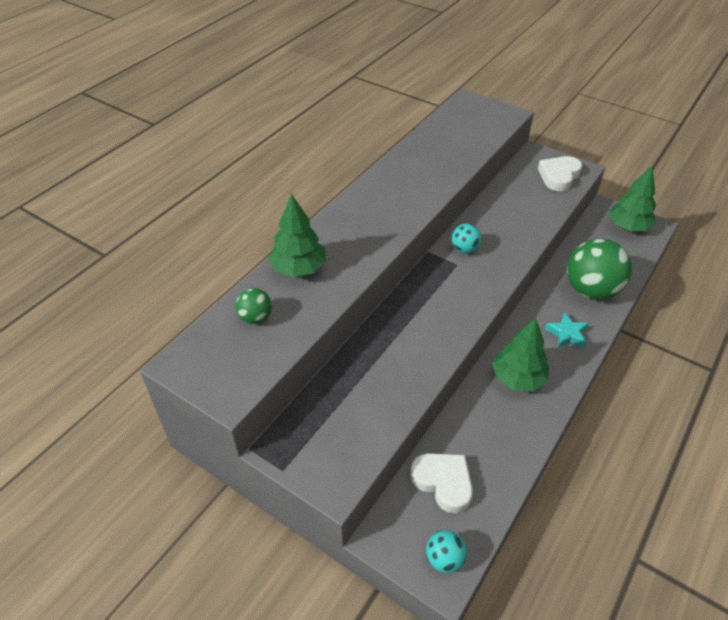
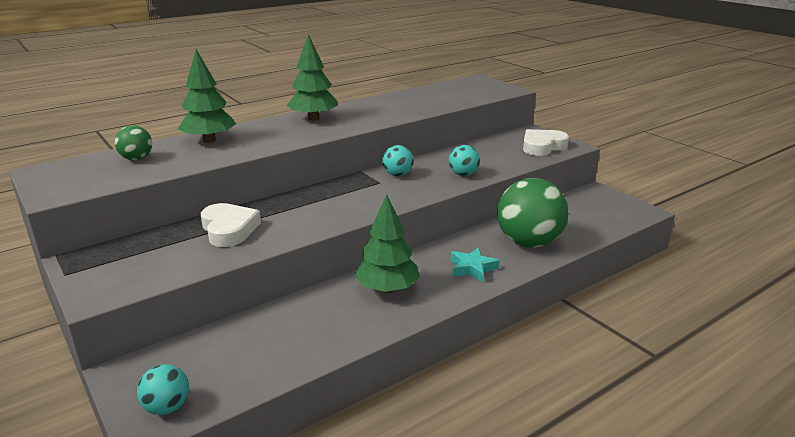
camera: 20 degrees right, 20 degrees down
white heart [410,453,473,514] -> white heart moved to [201,203,261,247]
green tree [609,166,656,231] -> green tree moved to [286,34,338,121]
none -> turquoise ball [449,145,480,176]

